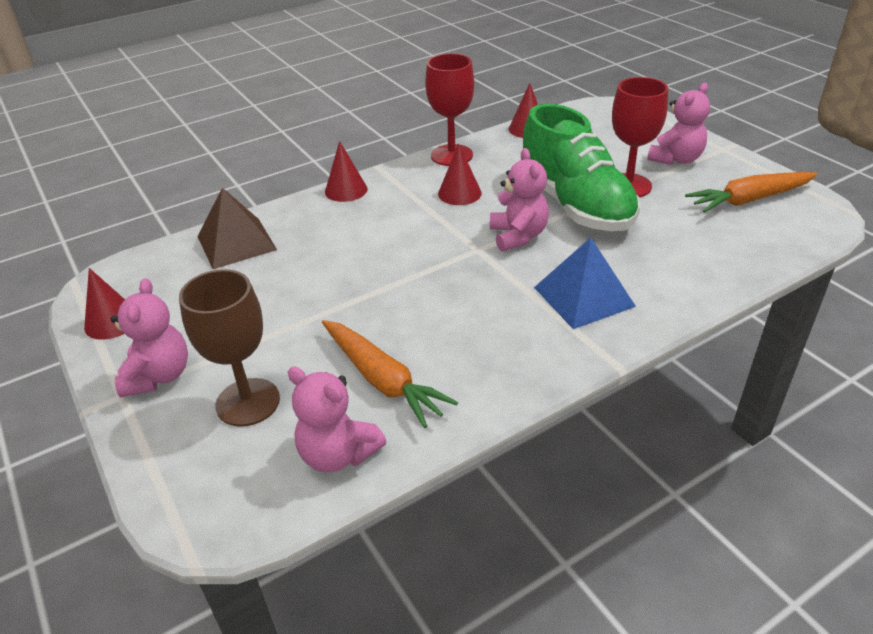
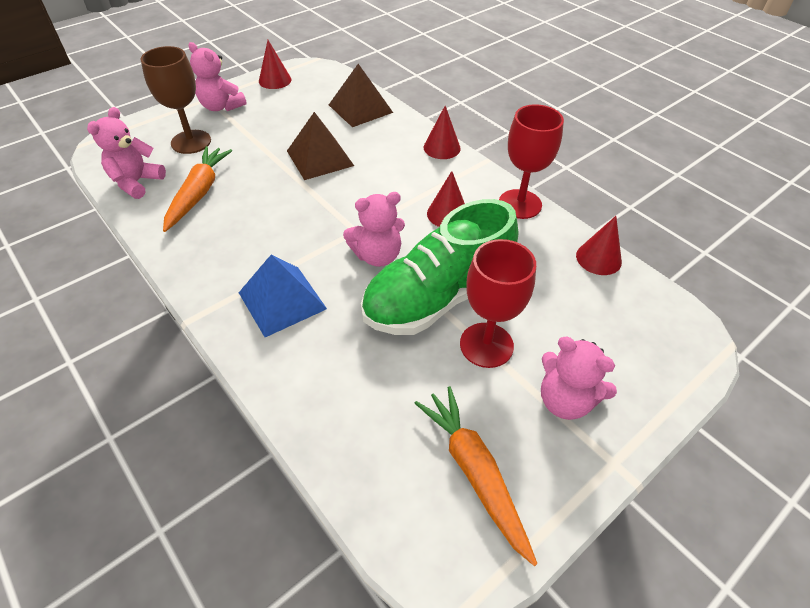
camera: 80 degrees right, 10 degrees up
pink teddy bear [111,278,188,397] -> pink teddy bear turned 45 degrees clockwise [189,42,247,111]
orange carrot [322,320,458,428] -> orange carrot turned 150 degrees clockwise [163,146,232,232]
none -> brown pyramid [287,112,354,180]

